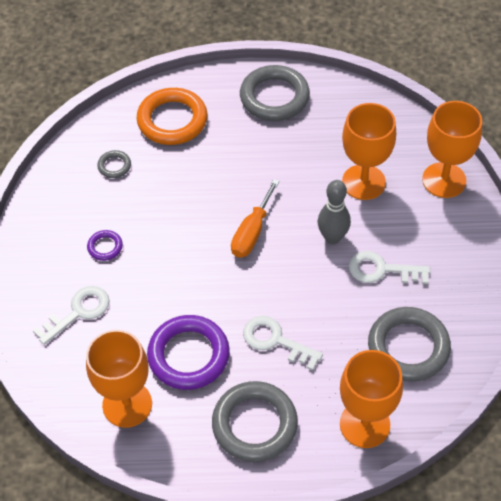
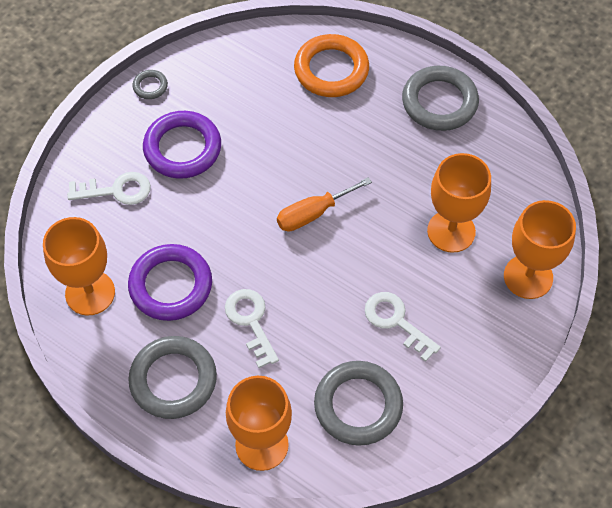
camera: 35 degrees right, 5 degrees up
purple ring [87,230,123,261] -> purple ring [143,111,221,179], size x2.16
grey ring [97,150,131,178] -> grey ring moved to [133,70,168,99]
grey bowling pin [318,180,351,244] -> none

